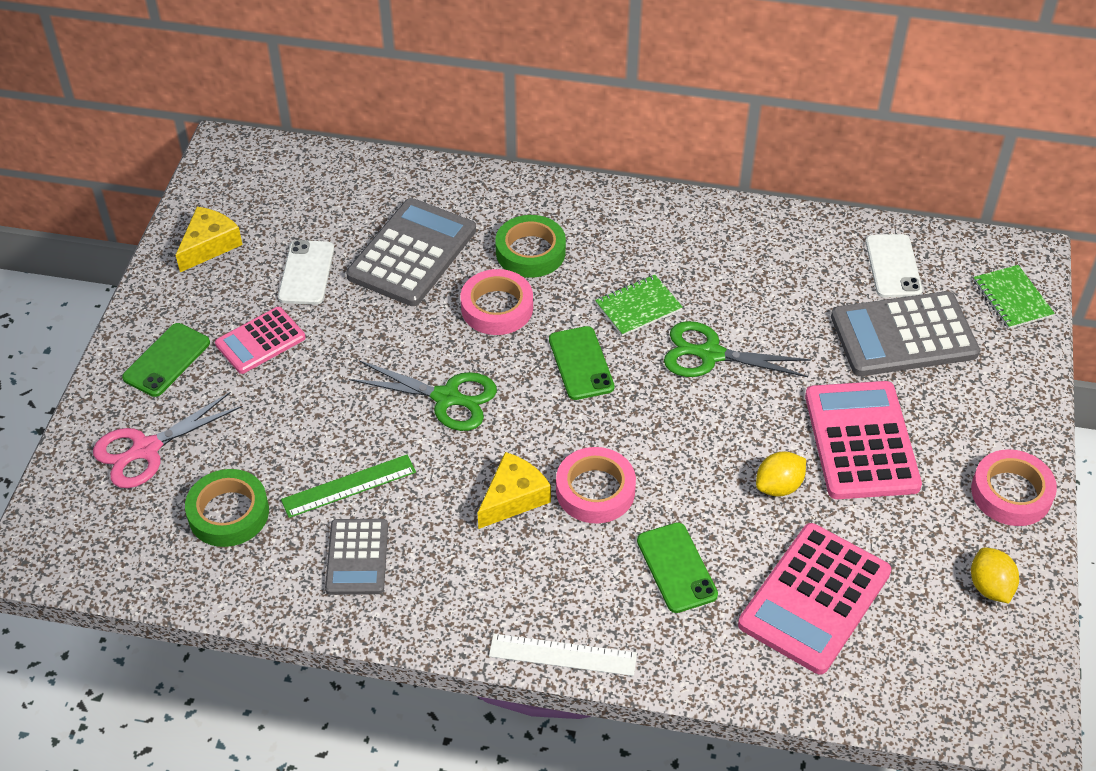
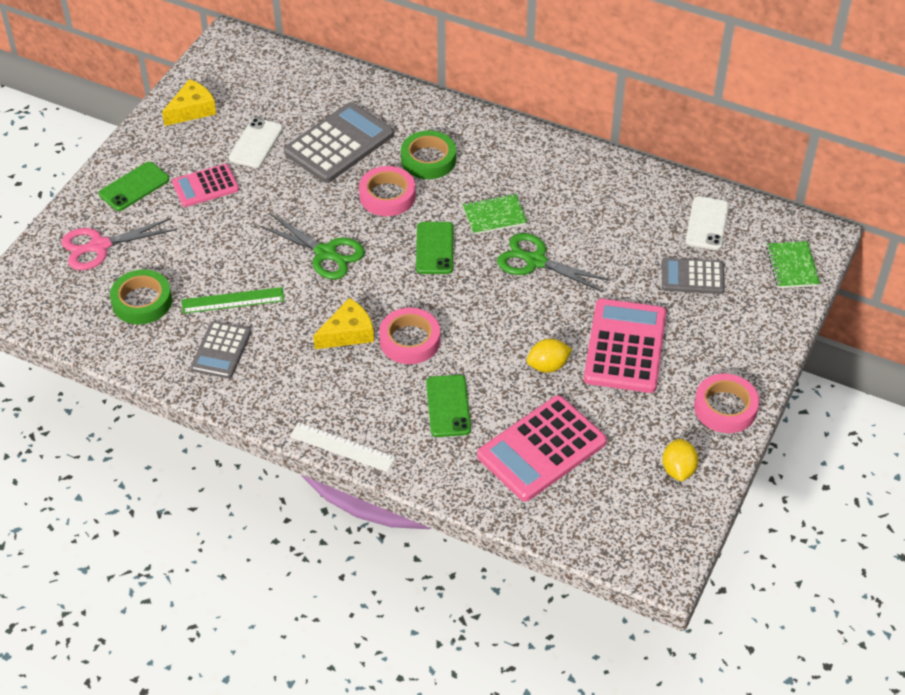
camera: 15 degrees right, 0 degrees up
grey calculator [831,291,980,376] -> grey calculator [662,258,725,294], size x0.60

